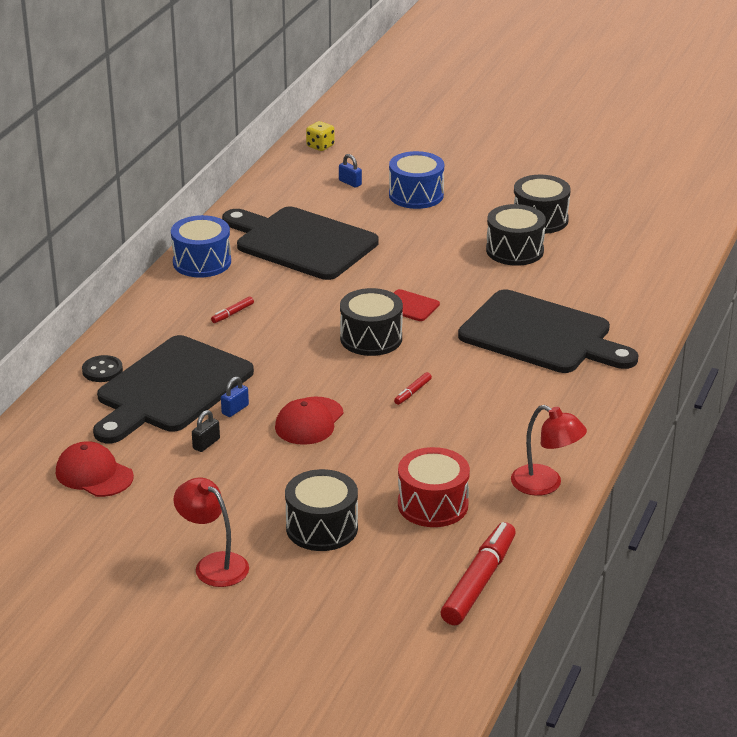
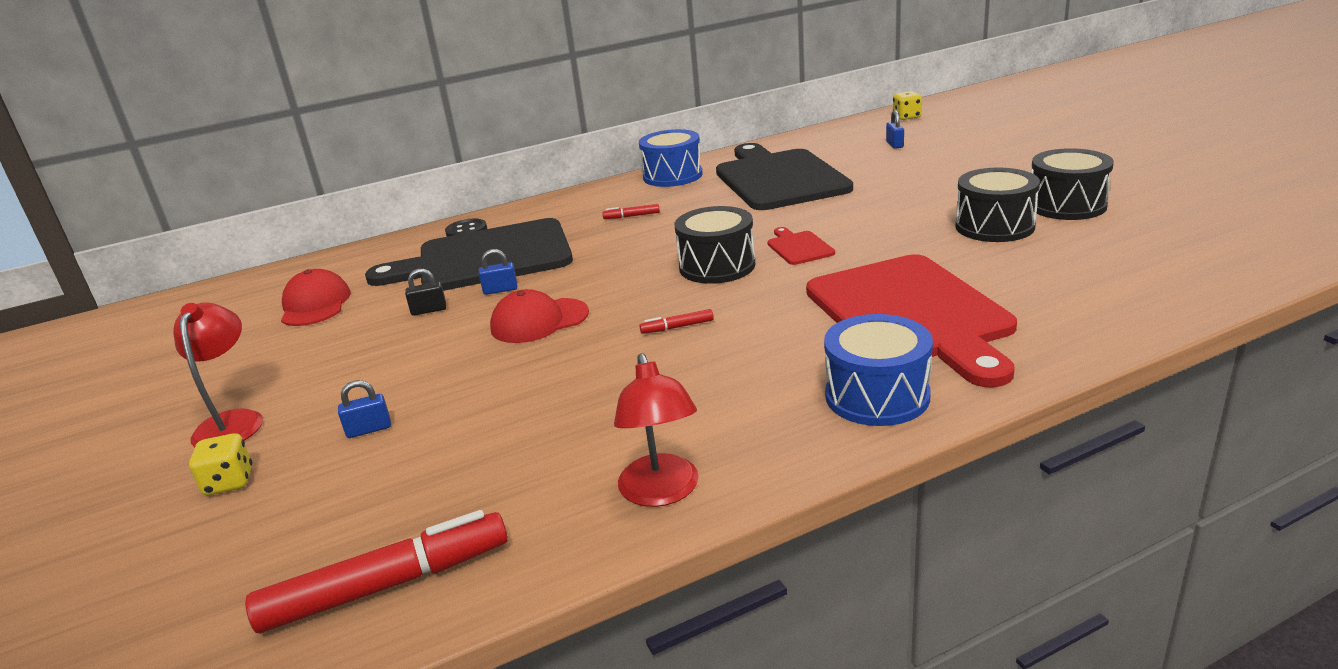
camera: 45 degrees right, 5 degrees down
black drum [285,469,358,551] -> blue padlock [338,380,391,438]
blue drum [389,151,444,209] -> blue drum moved to [824,314,933,426]
red drum [398,447,470,527] -> none
black cutting board [458,289,639,373] -> red cutting board [806,254,1017,388]
none -> yellow dice [189,433,252,495]

